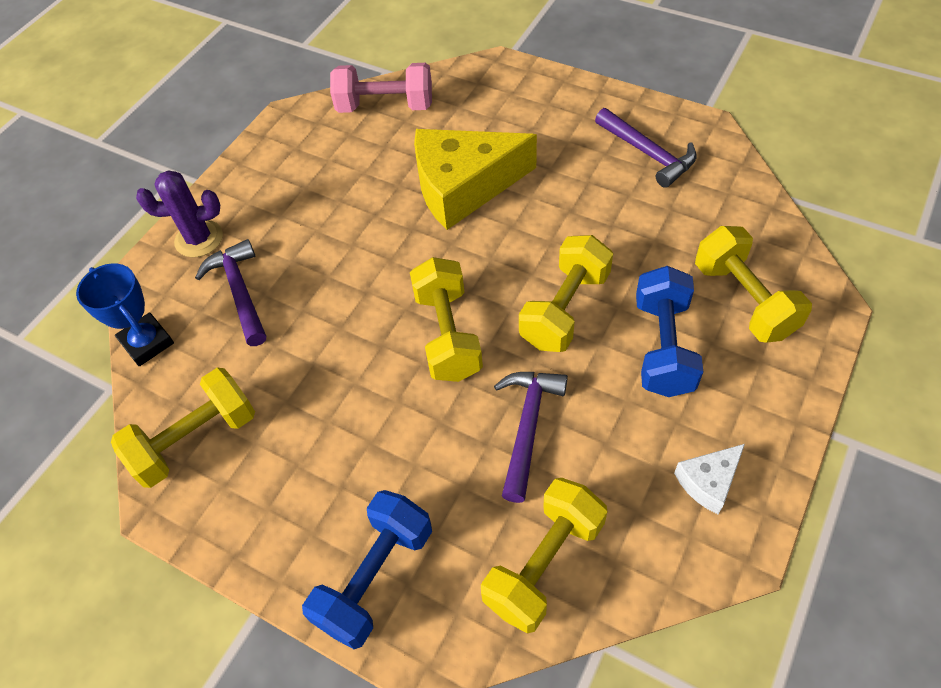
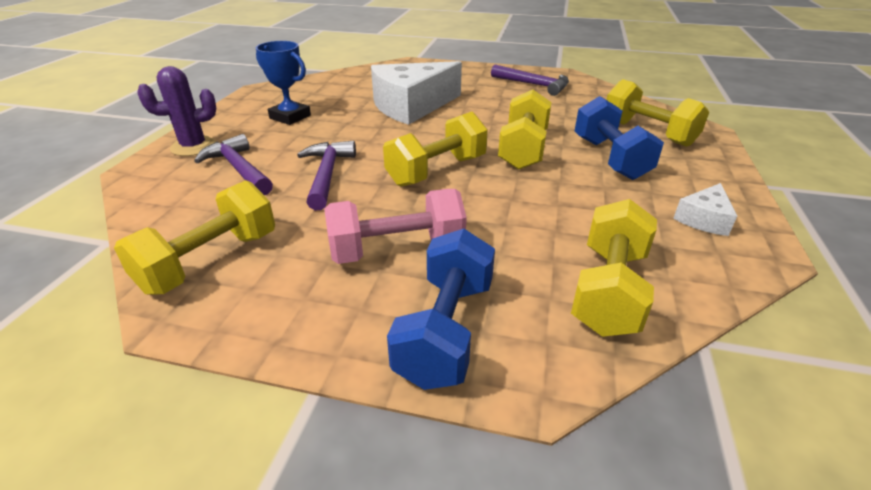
camera: 20 degrees left, 20 degrees down
blue trophy [76,263,174,366] -> blue trophy moved to [256,41,311,125]
pink dumbbell [330,63,432,113] -> pink dumbbell moved to [324,189,467,264]
yellow dumbbell [410,257,483,382] -> yellow dumbbell turned 75 degrees clockwise [383,112,488,187]
yellow cheese [414,129,537,230] -> white cheese [371,61,462,125]
purple hammer [494,372,568,503] -> purple hammer moved to [297,141,356,210]

